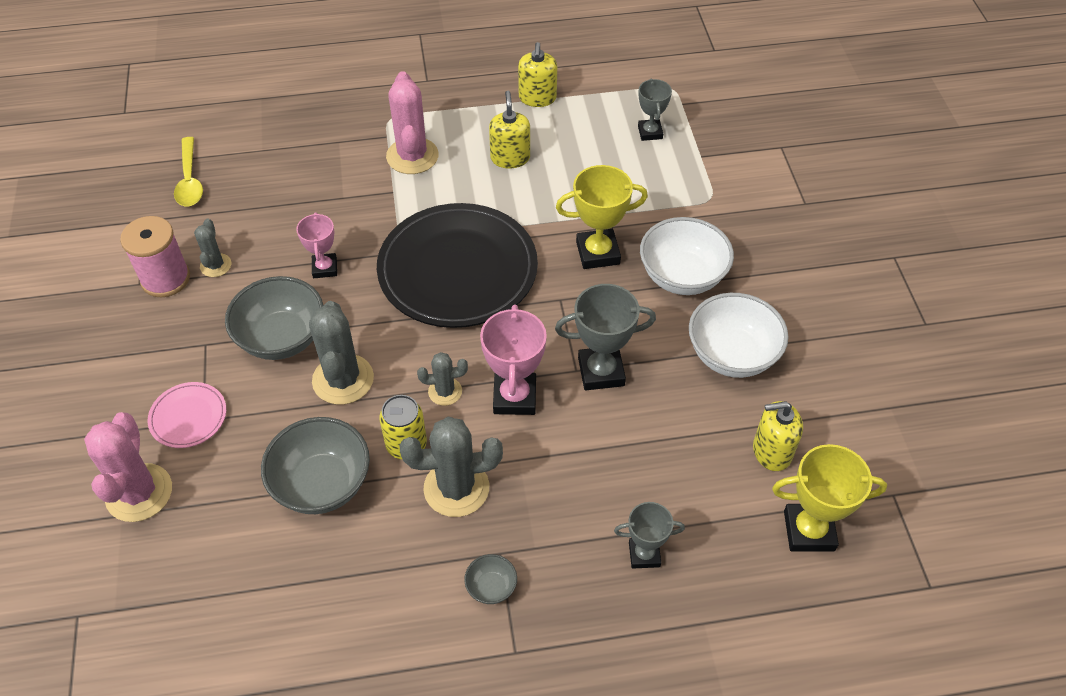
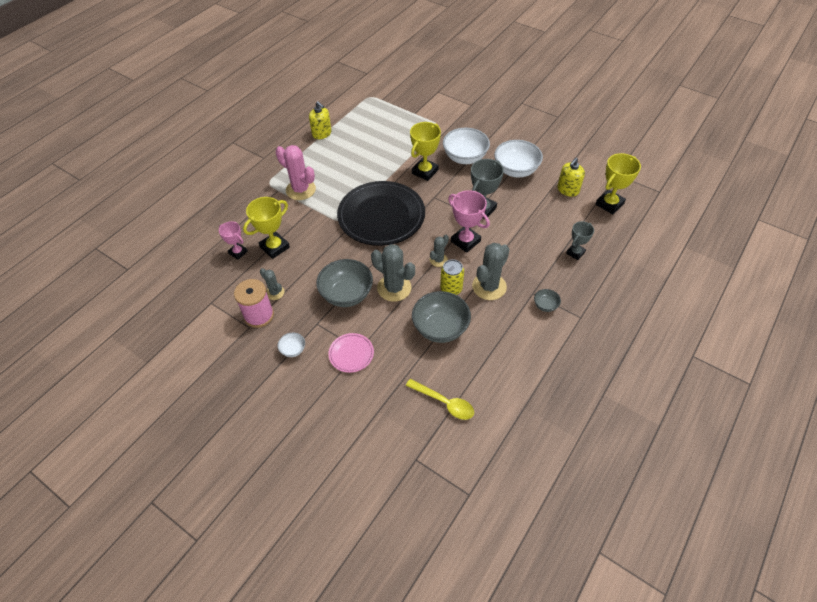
camera: 45 degrees left, 0 degrees up
pink cactus [84,412,172,522] -> none
yellow spoon [174,137,203,206] -> yellow spoon moved to [406,379,474,420]
pink trophy [296,212,337,278] -> pink trophy moved to [219,221,248,260]
yellow soap dispenser [489,91,530,168] -> none
grey trophy [638,78,672,141] -> none
none -> yellow trophy [243,197,290,259]
none -> white bowl [277,333,305,357]

